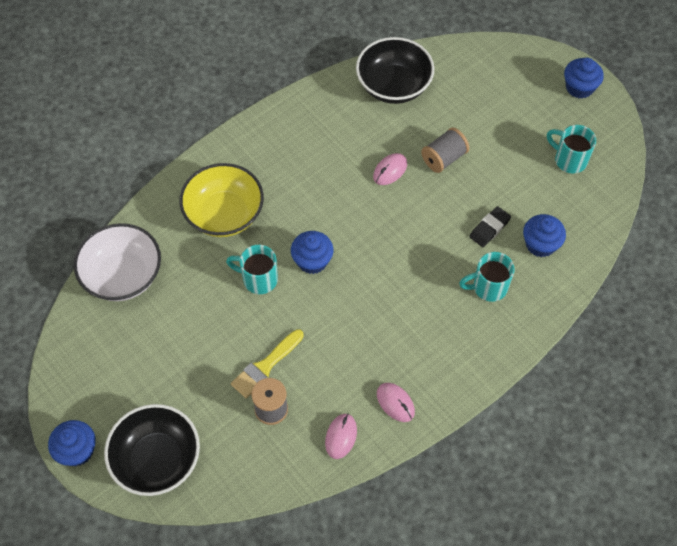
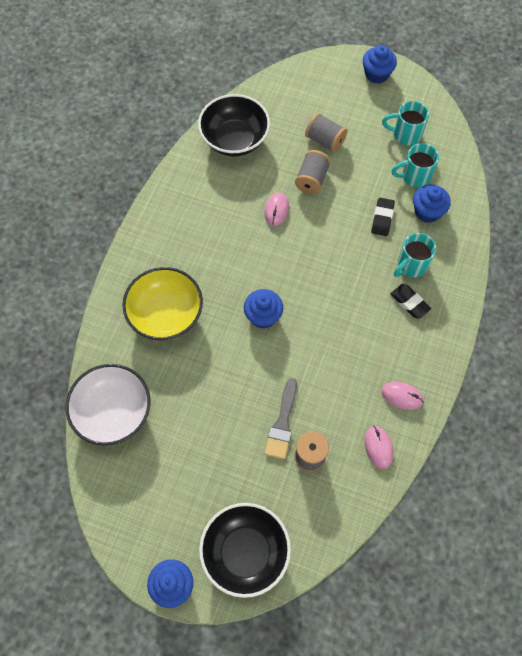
camera: 30 degrees left, 5 degrees up
turquoise mug [226,245,278,294] -> turquoise mug moved to [391,143,439,188]
yellow brush [231,329,304,398] -> grey brush [264,378,297,459]
none -> grey spool [305,113,347,152]
none -> black eraser [390,284,431,319]

